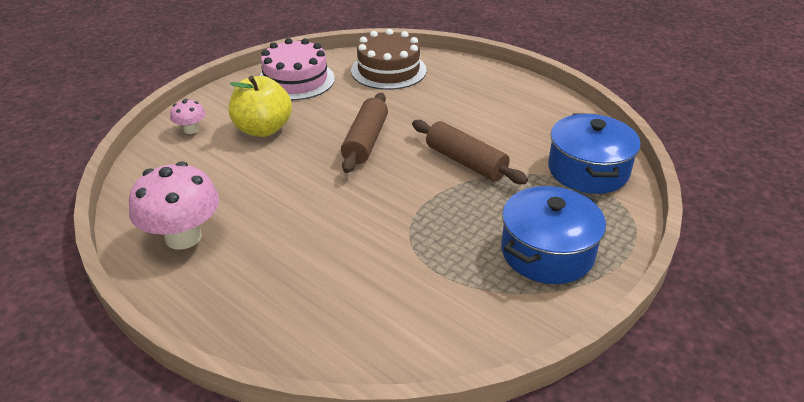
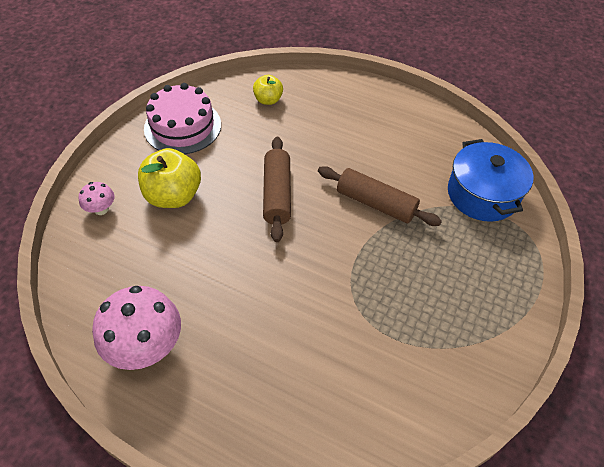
camera: 15 degrees left, 15 degrees up
brown cake [351,29,427,90] -> yellow apple [253,75,283,105]
blue pot [501,186,606,284] -> none

